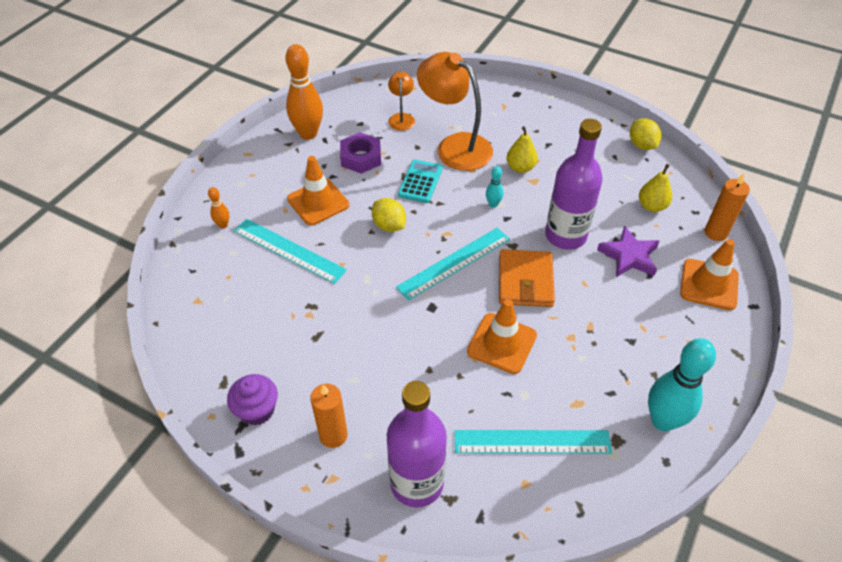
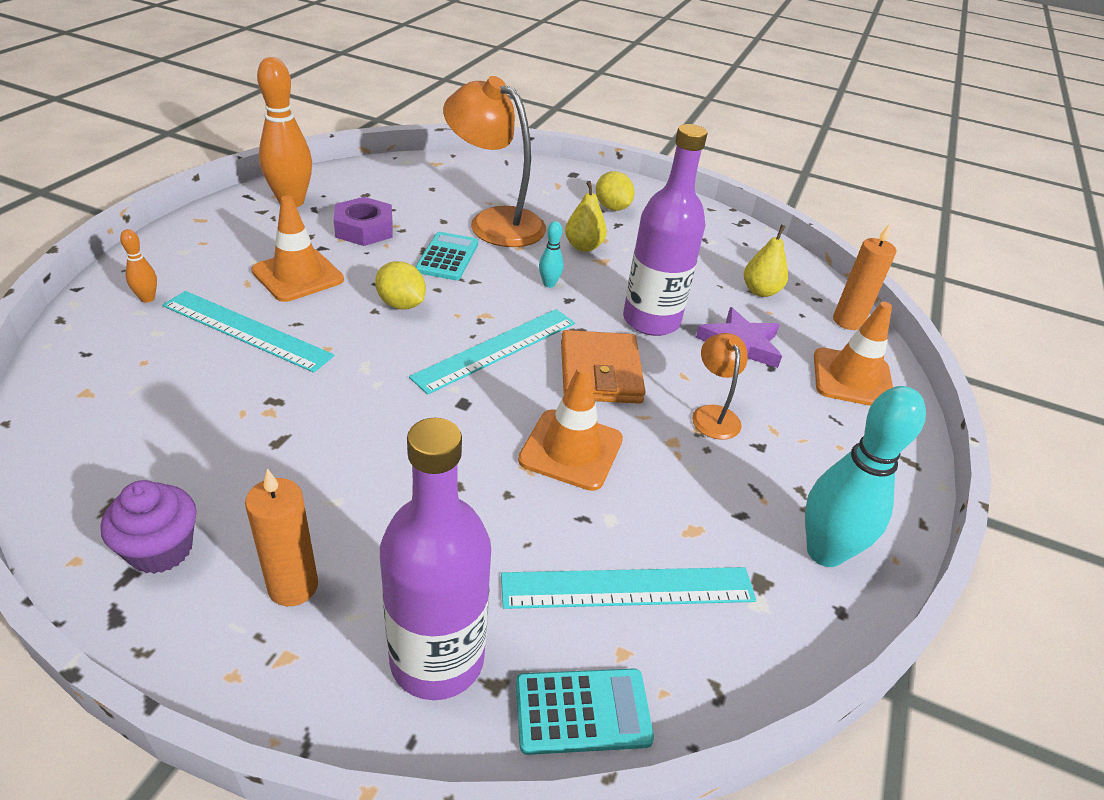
camera: 10 degrees left, 10 degrees down
orange lamp [388,72,415,131] -> orange lamp moved to [692,333,747,440]
yellow lemon [630,118,661,150] -> yellow lemon moved to [596,171,635,211]
none -> turquoise calculator [516,668,654,755]

